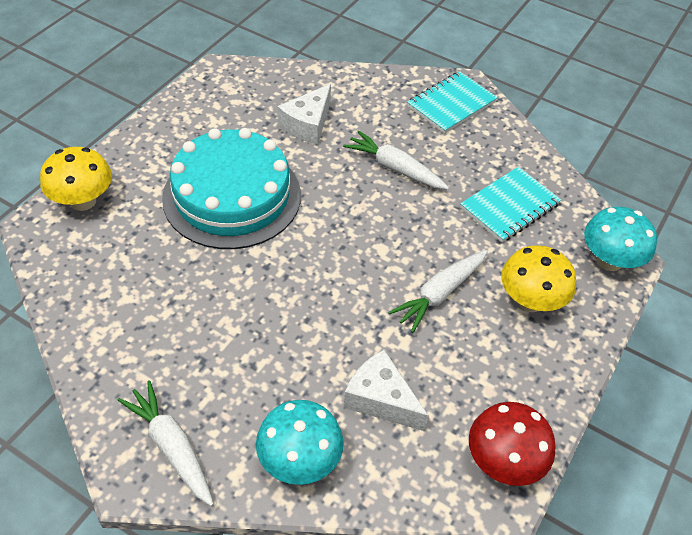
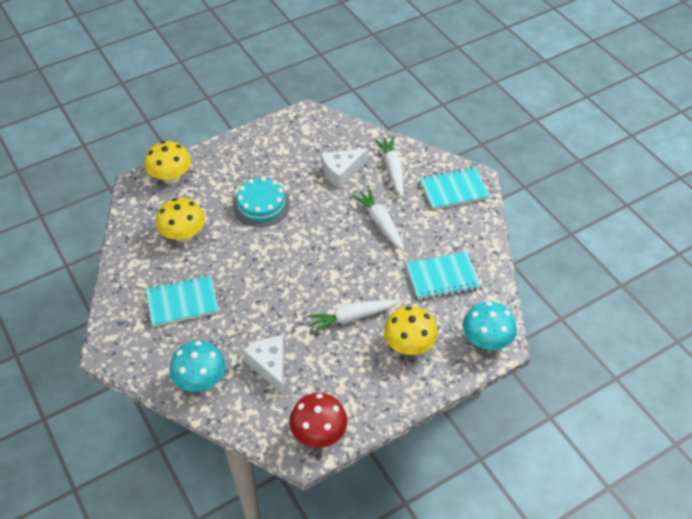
camera: 30 degrees right, 0 degrees up
white carrot [118,380,214,506] -> white carrot moved to [374,136,404,197]
turquoise cake [162,128,301,249] -> turquoise cake [233,177,290,227], size x0.59
none -> turquoise notebook [146,275,219,327]
none -> yellow mushroom [156,198,205,243]

